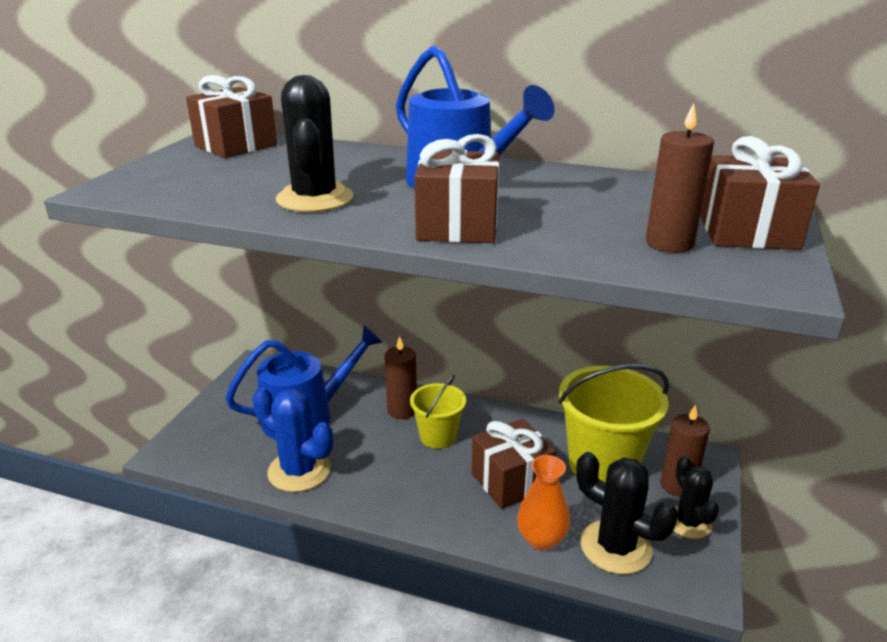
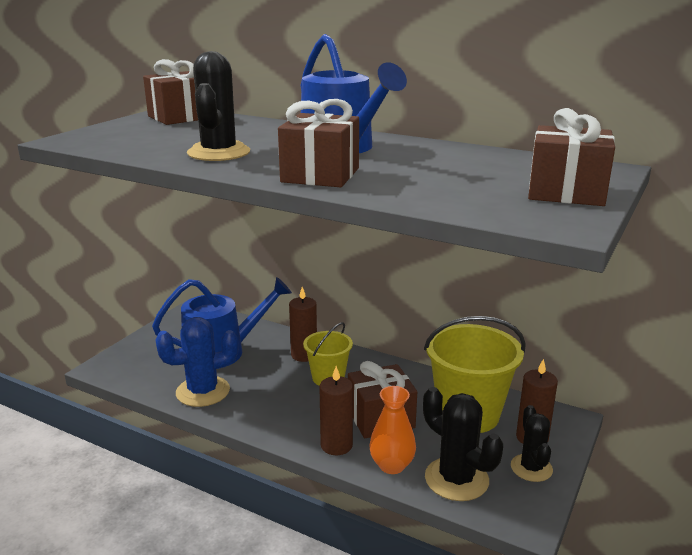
camera: 10 degrees right, 5 degrees down
blue cactus [252,387,333,492] -> blue cactus turned 60 degrees counterclockwise [155,317,239,407]
brown candle [646,103,714,253] -> brown candle moved to [319,366,353,455]

